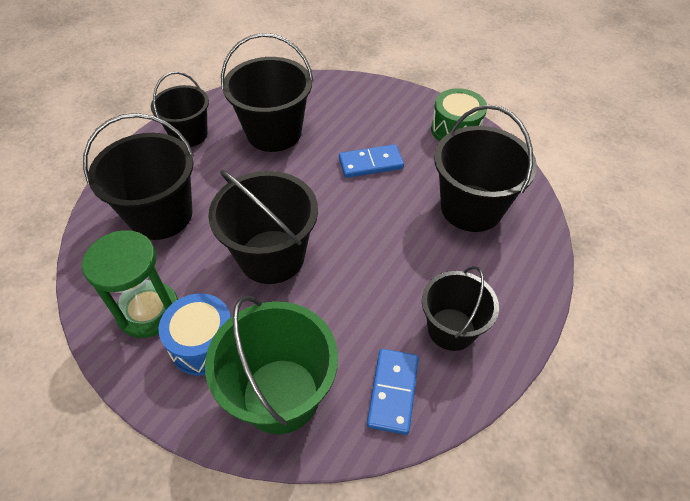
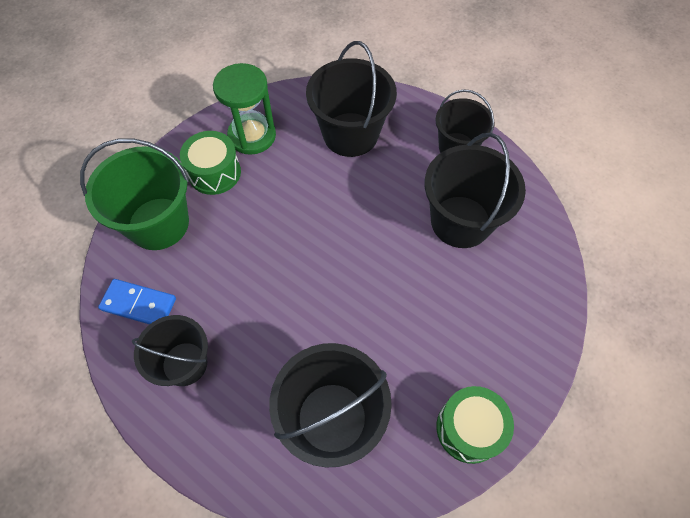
camera: 95 degrees right, 10 degrees up
blue drum [159,293,231,376] -> green drum [180,131,241,195]
black bucket [208,170,318,284] -> none
blue domino [339,144,404,178] -> none

